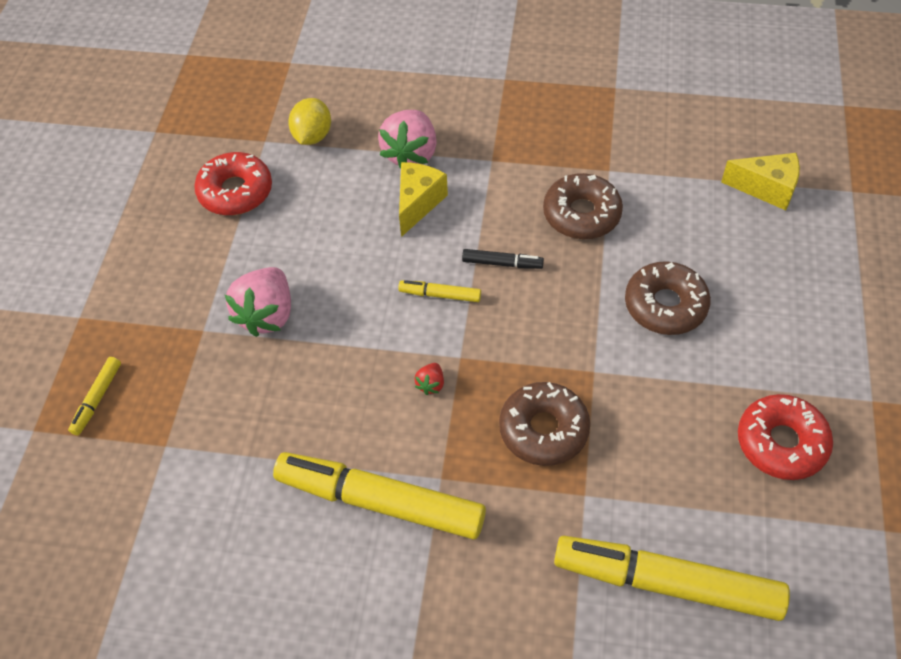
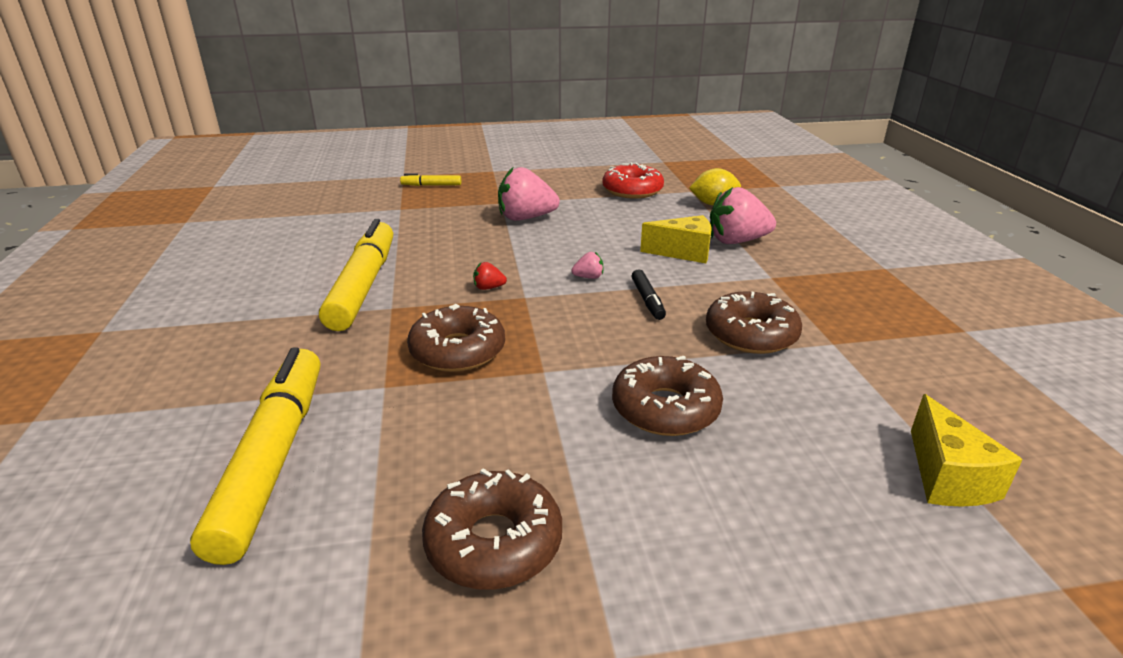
camera: 70 degrees right, 25 degrees down
yellow marker [398,280,481,302] -> pink strawberry [571,252,603,279]
red donut [738,394,833,480] -> brown donut [422,468,562,590]

